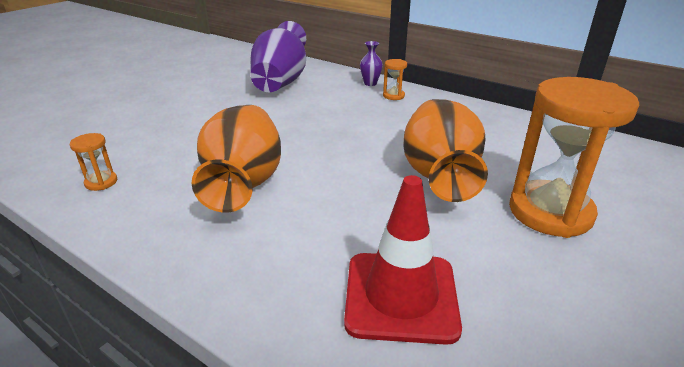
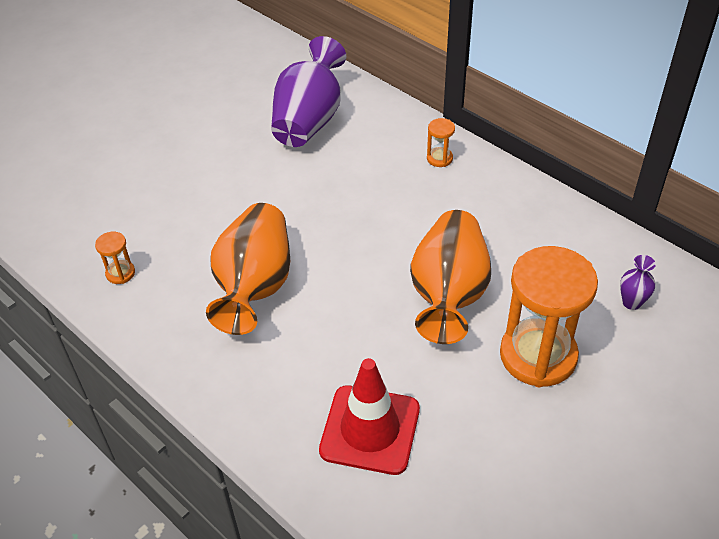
camera: 10 degrees right, 15 degrees up
purple vase [360,41,383,86] -> purple vase moved to [620,255,656,310]

